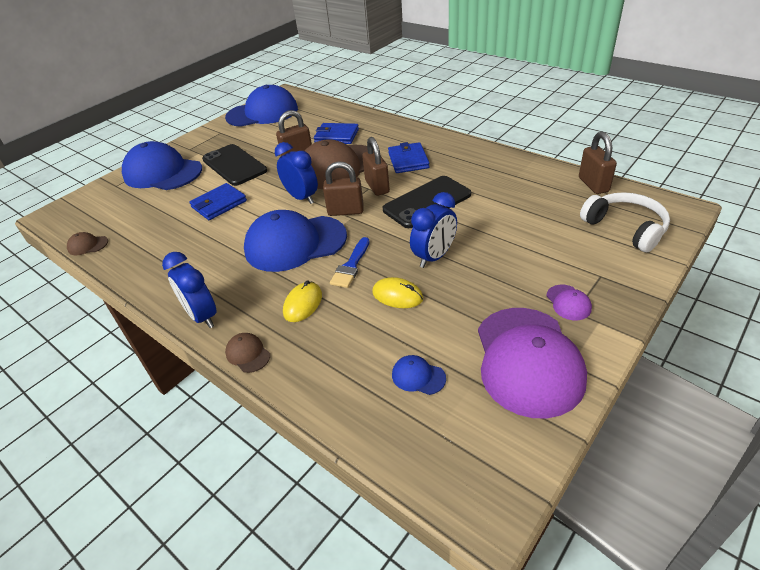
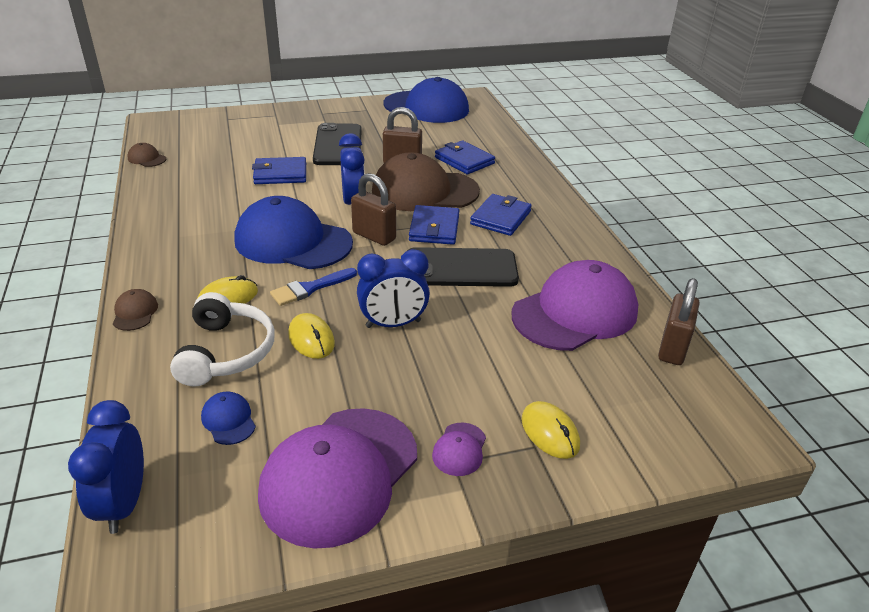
camera: 30 degrees right, 5 degrees down
blue cap [122,141,202,190] -> none
blue clock [162,252,217,328] -> blue clock moved to [68,400,144,534]
brown padlock [362,137,390,196] -> blue wallet [409,205,459,245]
white headphones [580,192,670,252] -> white headphones moved to [170,292,275,387]
none -> purple cap [512,260,638,351]
none -> yellow mouse [522,401,580,459]

